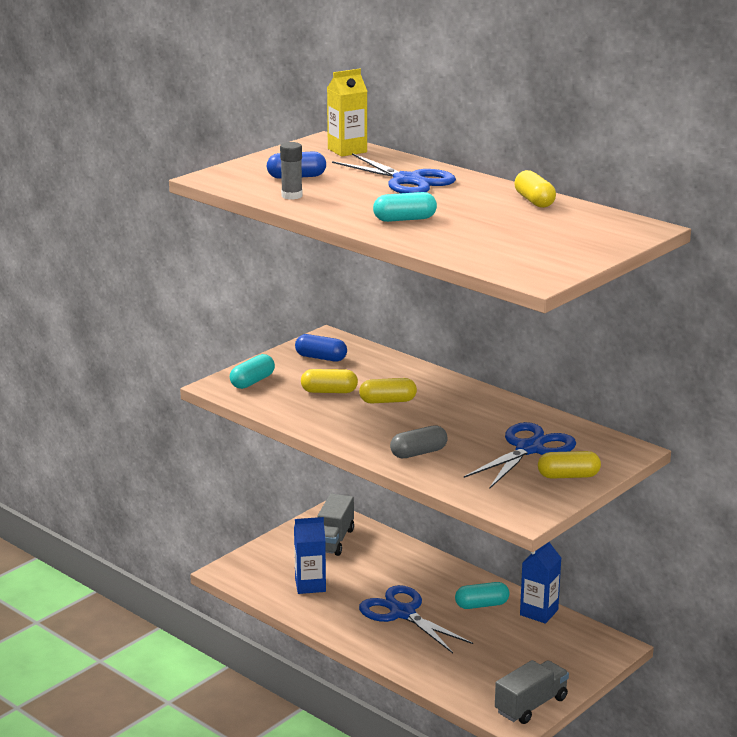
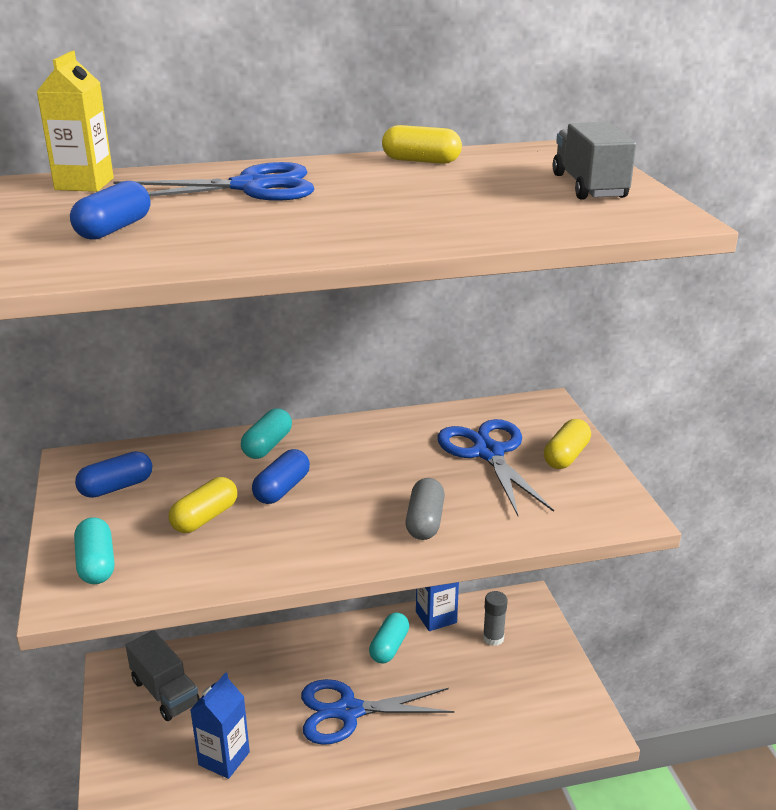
camera: 55 degrees left, 5 degrees up
grey glue stick [280,142,303,200] -> grey glue stick moved to [483,591,508,646]
yellow capsule [359,378,417,403] -> blue capsule [252,449,310,504]
turquoise capsule [373,192,437,222] -> turquoise capsule moved to [241,408,292,459]
grey truck [495,660,569,724] -> grey truck moved to [553,122,636,200]

